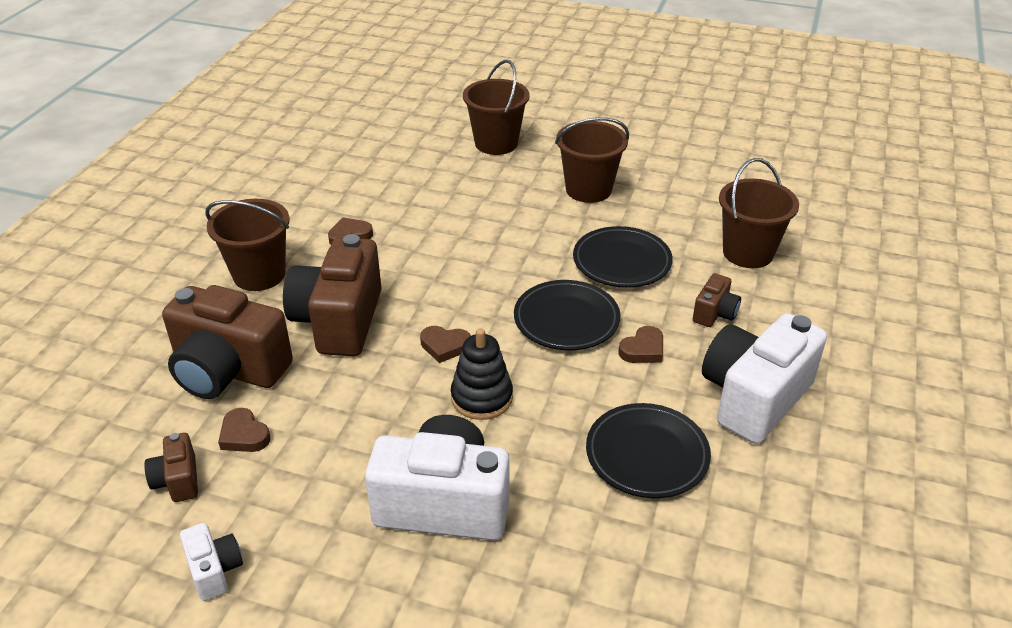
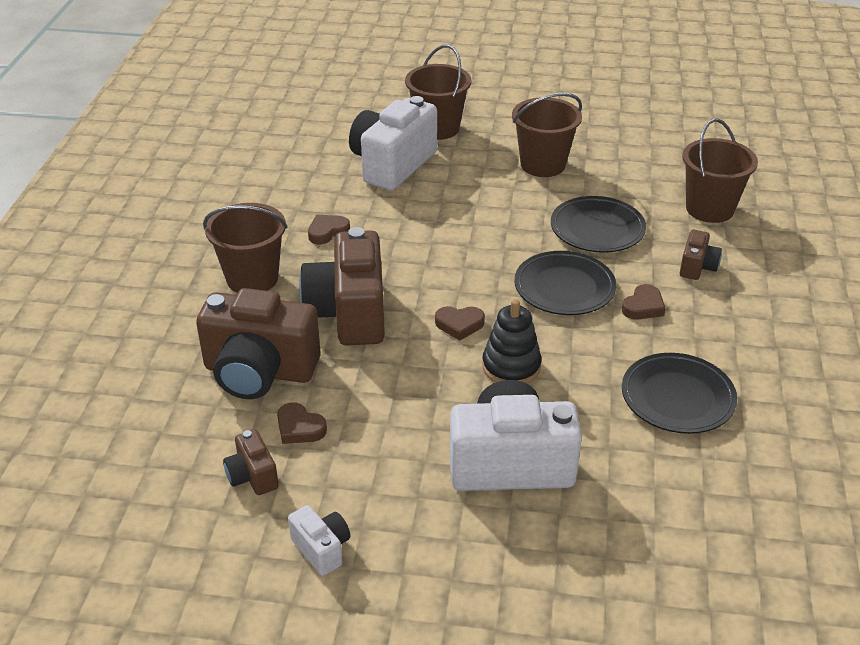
camera: 10 degrees left, 0 degrees up
white camera [702,313,827,444] -> white camera moved to [349,96,437,190]

